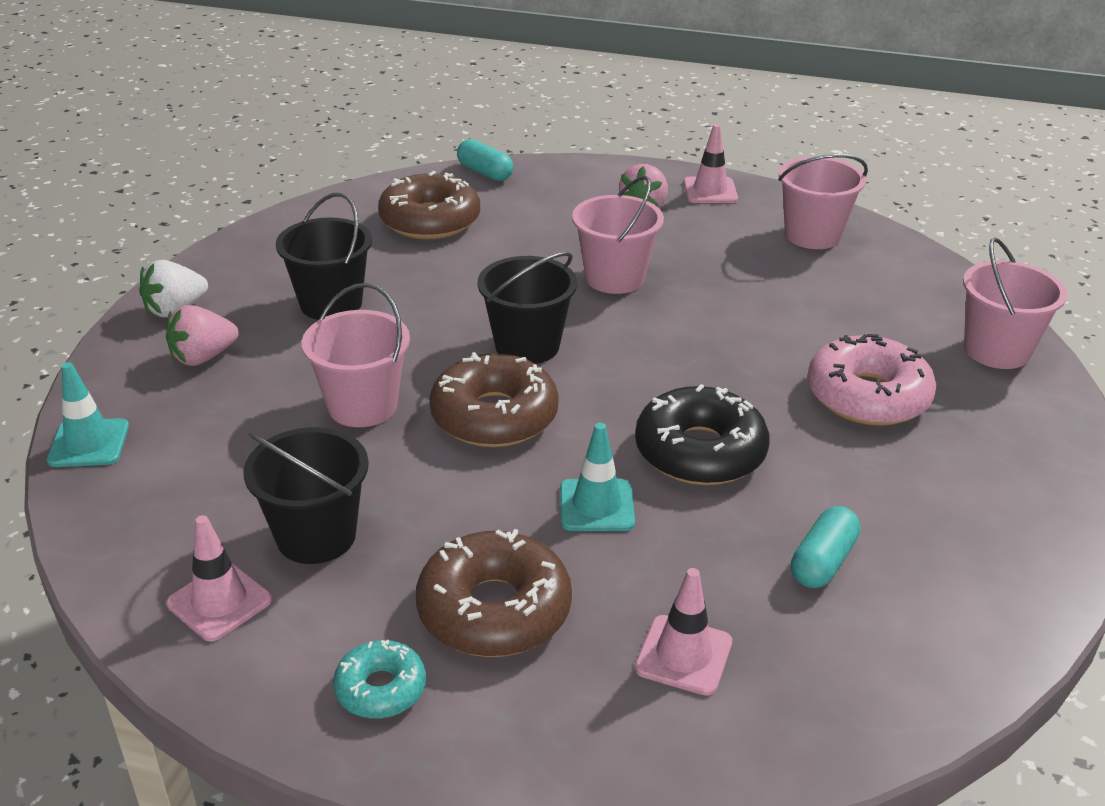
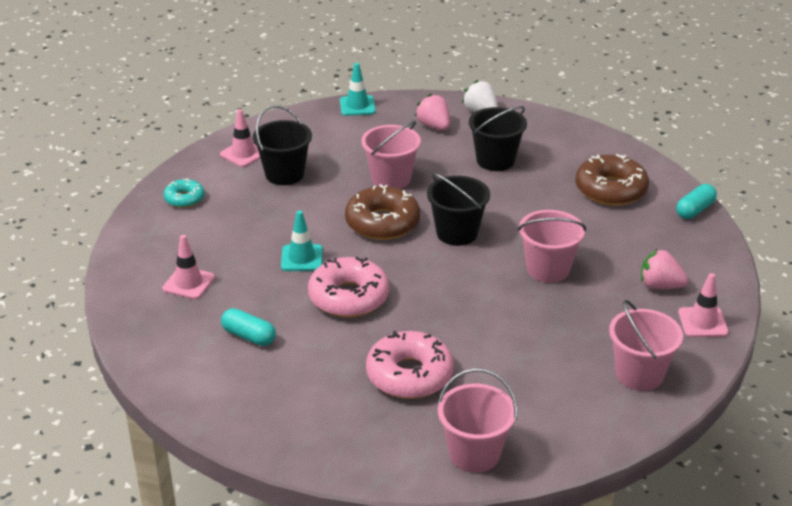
camera: 90 degrees right, 0 degrees up
brown donut [416,529,572,657] -> none
black donut [635,384,769,485] -> pink donut [308,257,389,317]

